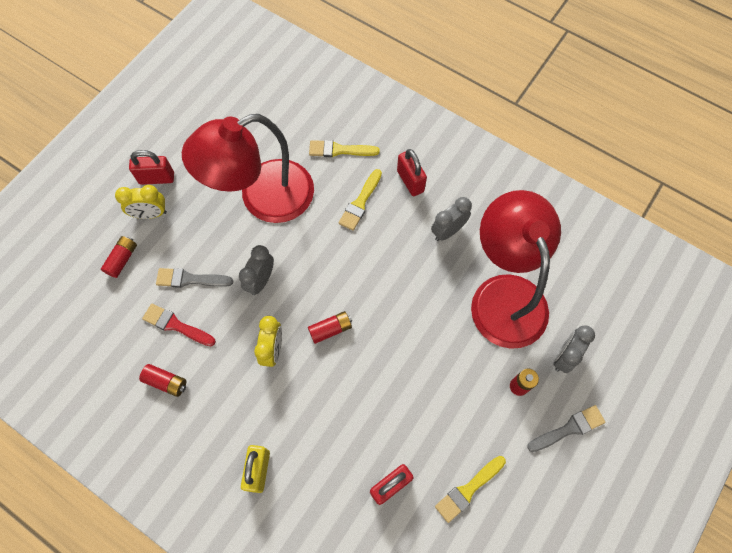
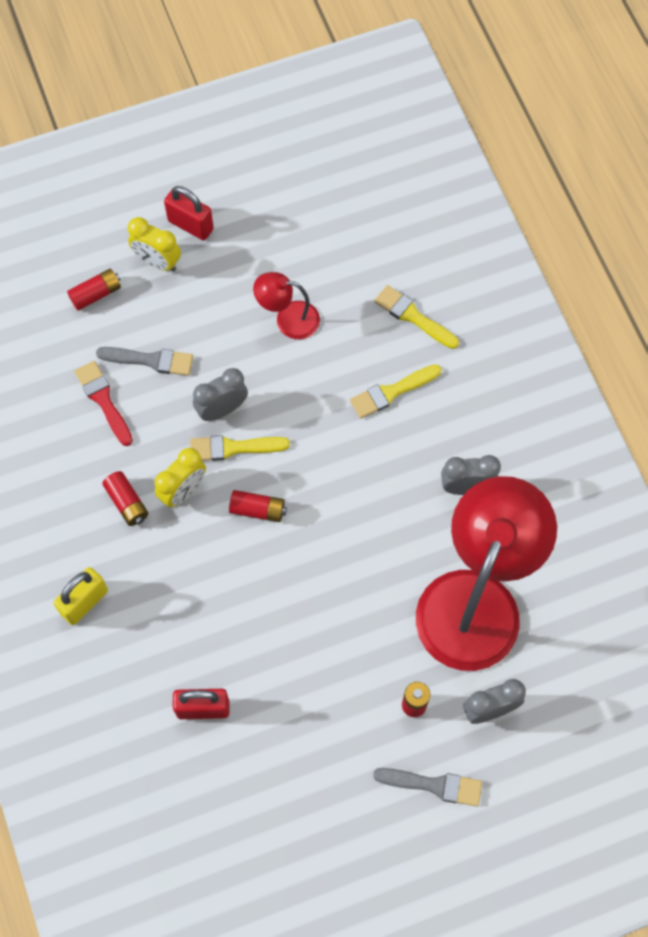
camera: 35 degrees right, 0 degrees up
red battery [139,364,186,397] -> red battery moved to [102,471,148,526]
grey brush [156,268,233,288] -> grey brush turned 150 degrees clockwise [96,347,193,376]
red lamp [182,114,314,223] -> red lamp [253,272,320,339], size x0.45
red padlock [397,149,427,196] -> none
yellow brush [435,456,506,523] -> yellow brush moved to [190,435,290,461]

